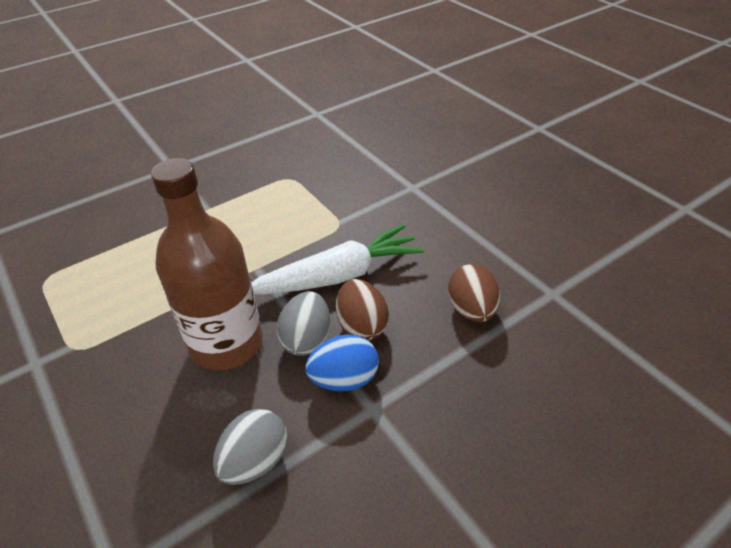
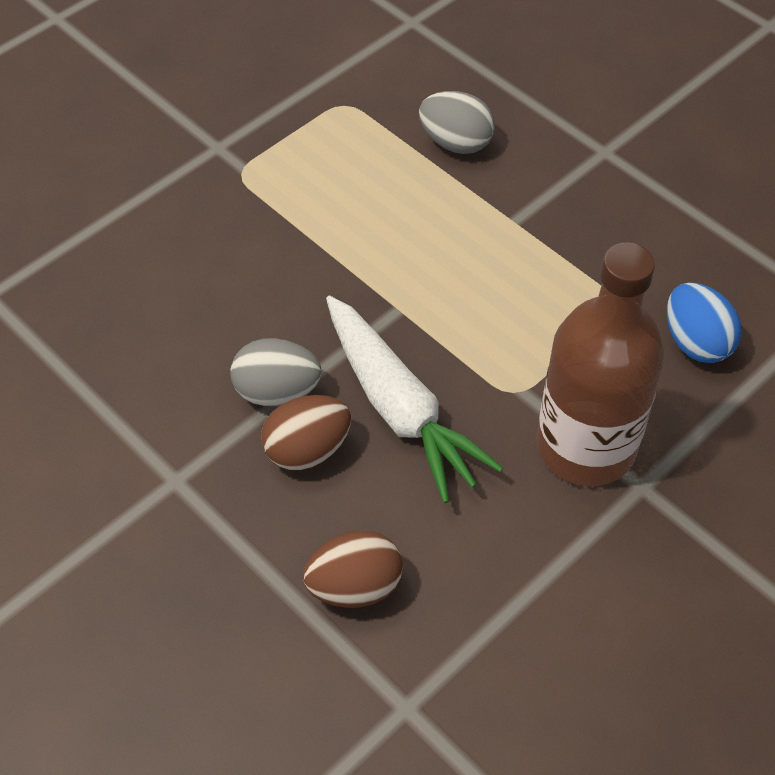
camera: 80 degrees right, 10 degrees up
brown bottle [151,158,263,371] -> brown bottle moved to [537,242,665,486]
grey egg [213,409,287,485] -> grey egg moved to [419,91,495,154]
blue egg [305,334,379,391] -> blue egg moved to [667,282,742,363]

